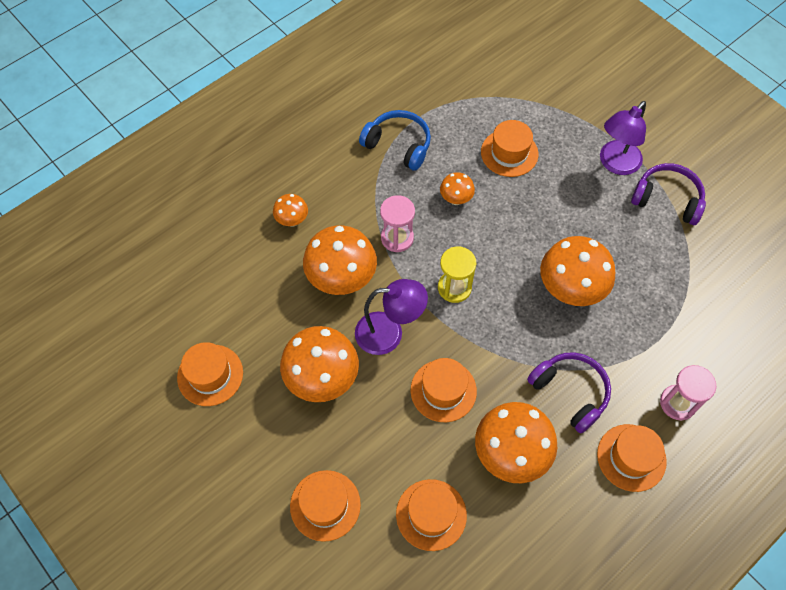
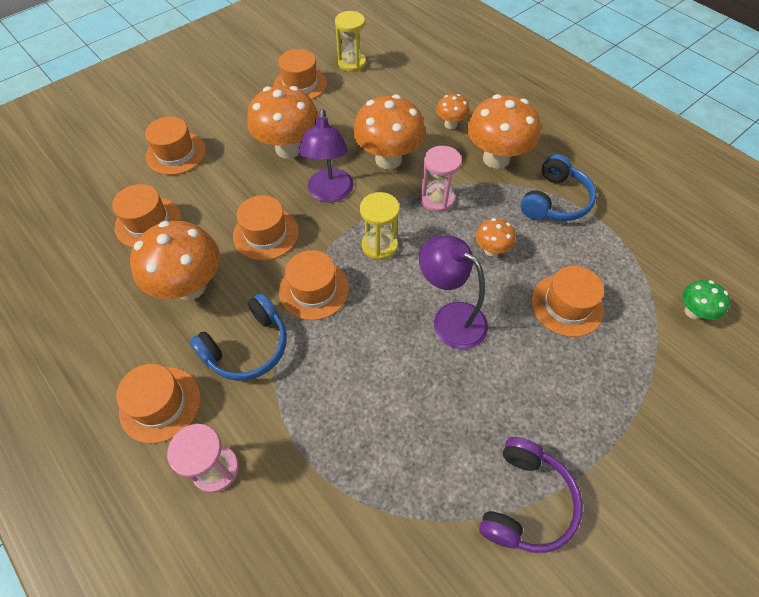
camera: 90 degrees right, 5 degrees down
purple headphones [527,352,611,433] -> blue headphones [190,293,287,381]
orange mushroom [540,236,615,306] -> orange mushroom moved to [467,94,541,169]
purple lamp [600,101,646,175] -> purple lamp moved to [419,235,488,349]
none -> orange hat [279,250,349,320]
none -> yellow hourglass [335,11,366,72]
none -> green mushroom [682,280,730,320]

